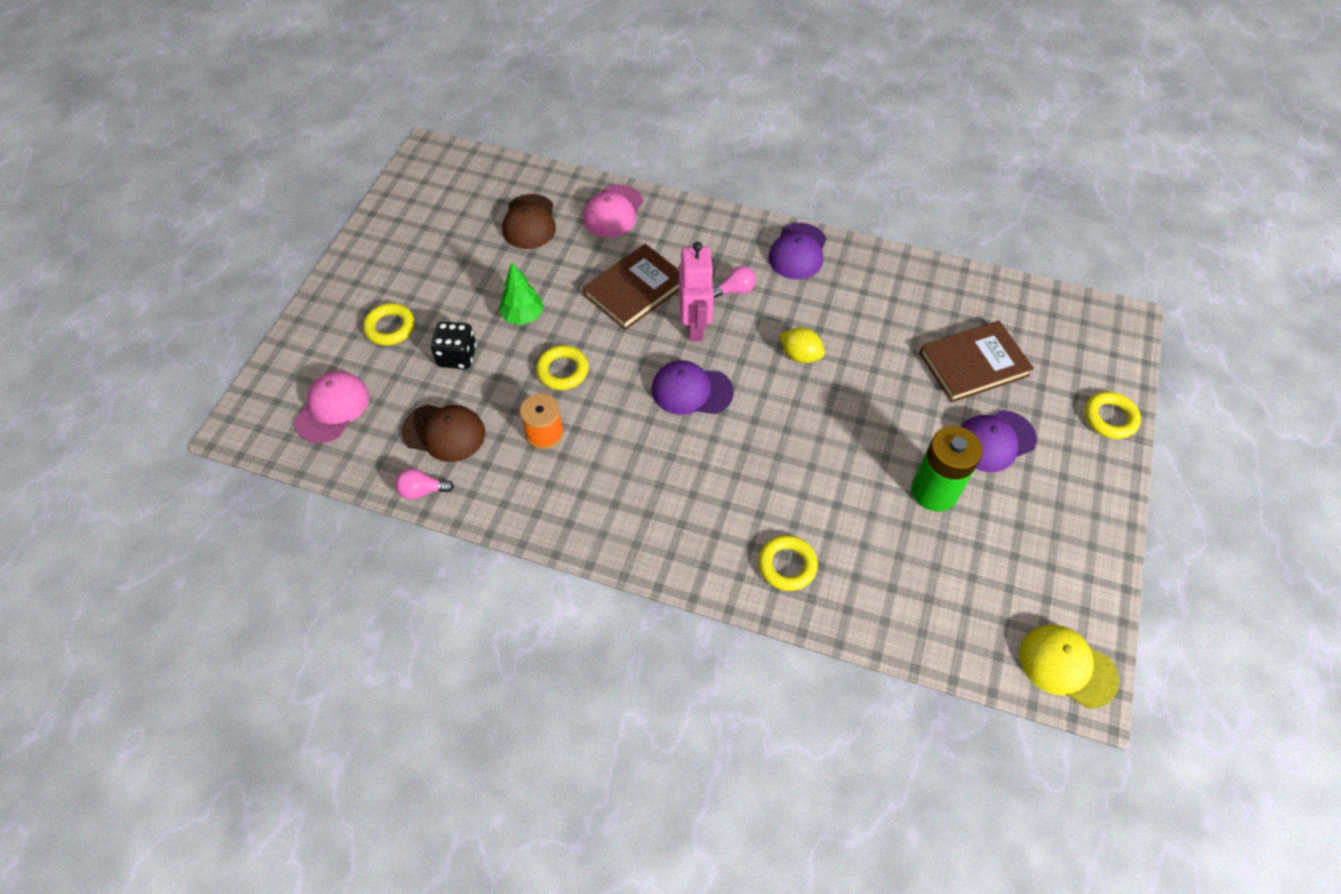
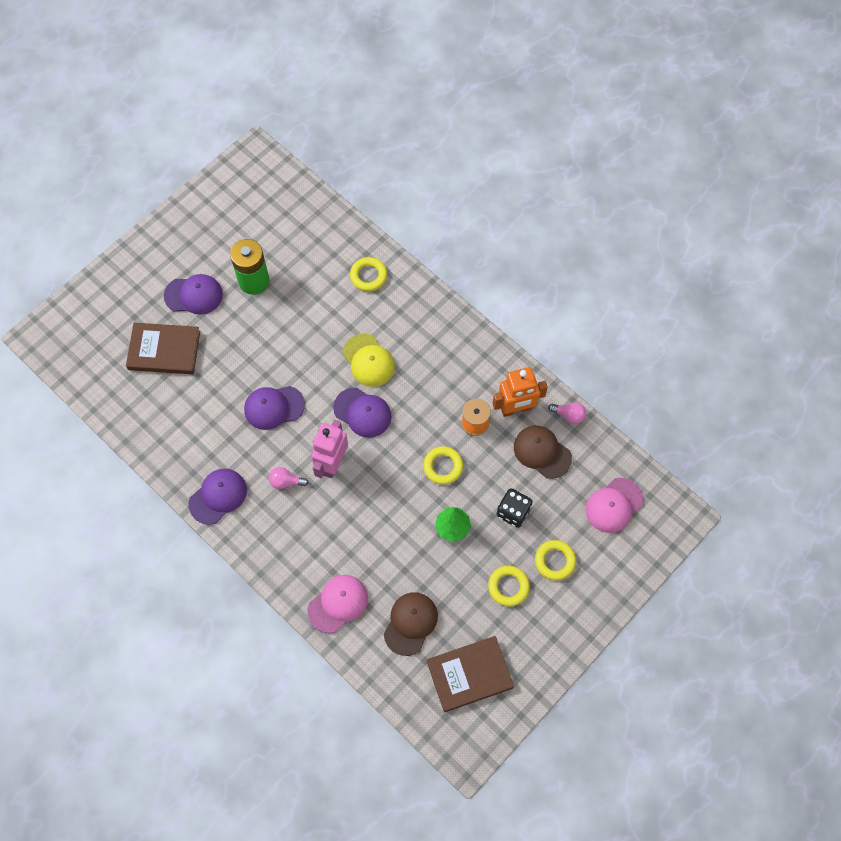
camera: 155 degrees left, 10 degrees up
brown book [583,244,679,330] -> brown book moved to [427,636,514,712]
yellow lemon [780,327,825,363] -> purple cap [244,386,305,430]
yellow cap [1019,625,1119,709] -> yellow cap moved to [343,334,395,387]
yellow ring [1084,392,1141,439] -> yellow ring moved to [488,566,530,607]
none -> orange robot [492,367,548,417]

